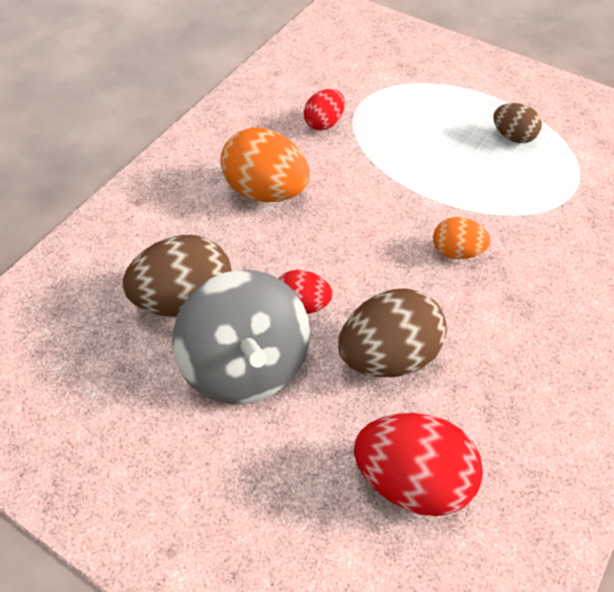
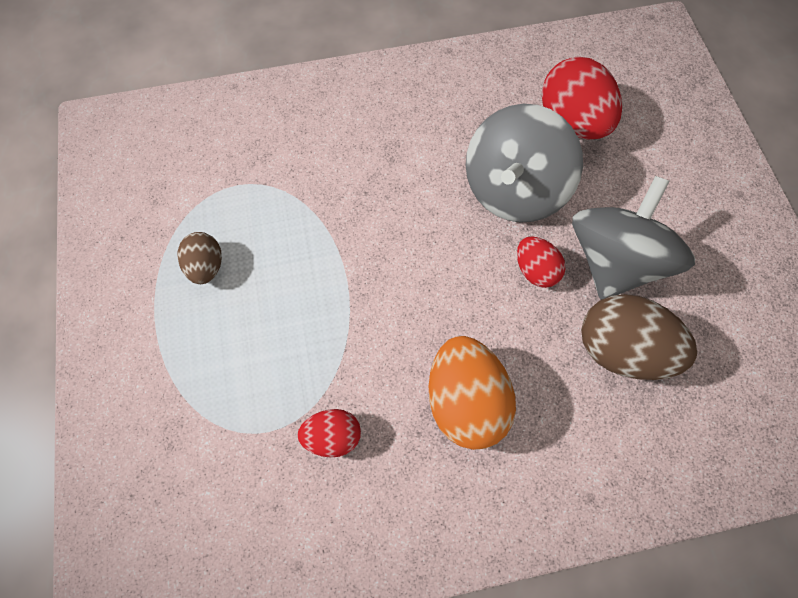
camera: 135 degrees left, 15 degrees up
brown egg [338,288,447,377] -> grey spinning top [466,104,583,223]
orange egg [433,217,491,259] -> none

